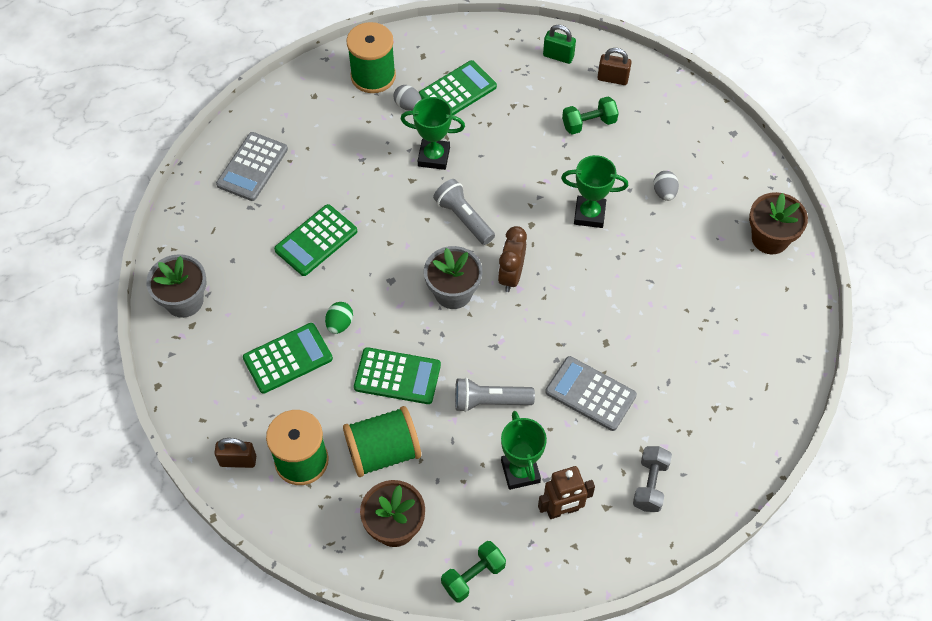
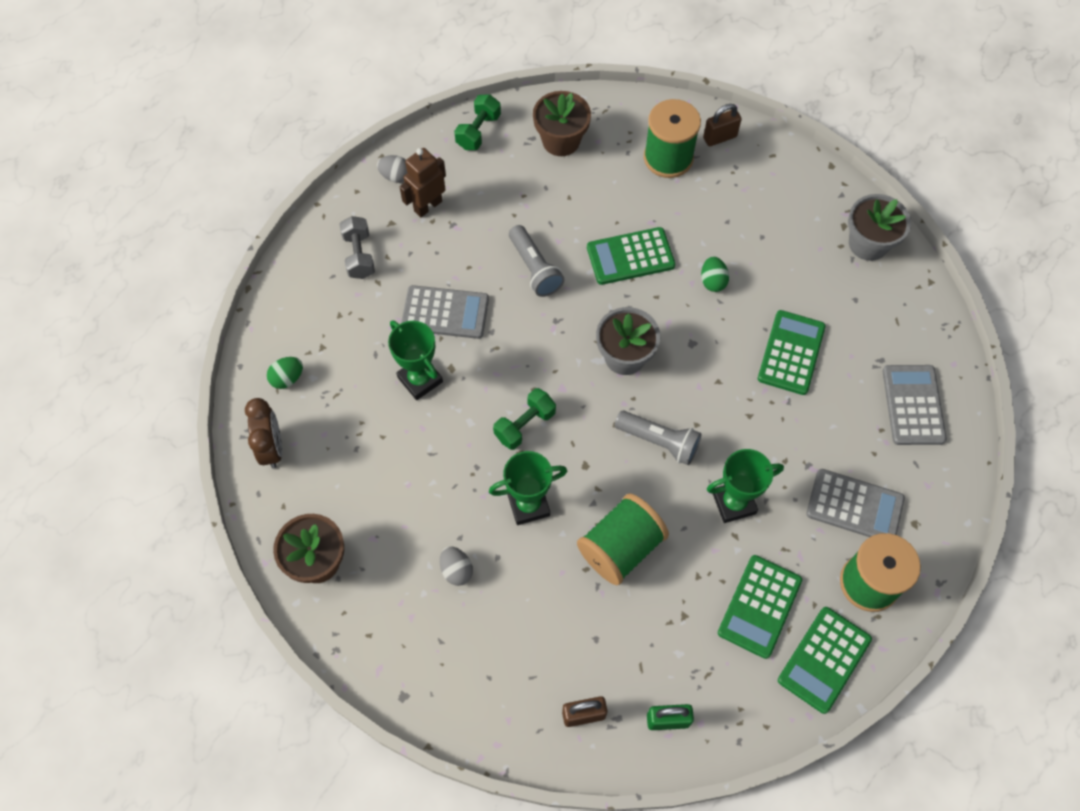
camera: 155 degrees right, 5 degrees up
green calculator [243,323,333,394] -> green calculator moved to [778,607,872,714]
green spool [343,406,421,477] -> green spool moved to [577,494,669,585]
grey egg [394,85,422,111] -> grey egg moved to [377,155,407,183]
grey flashlight [455,377,535,412] -> grey flashlight turned 90 degrees clockwise [509,225,565,297]
brown clock [498,226,527,292] -> brown clock moved to [245,398,282,469]
green trophy [501,411,547,490] -> green trophy moved to [388,320,443,400]
green dumbbell [562,96,619,135] -> green dumbbell moved to [493,388,556,450]
none -> green egg [267,357,303,389]
none -> grey calculator [806,469,905,537]

